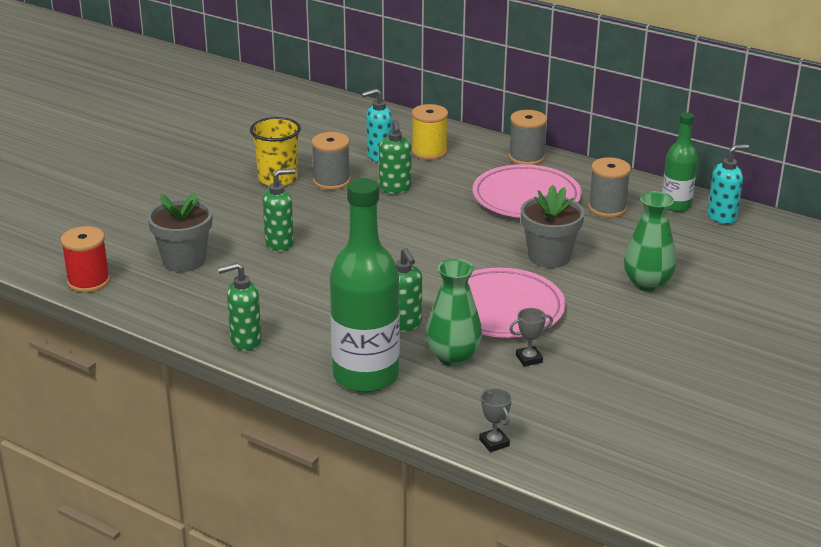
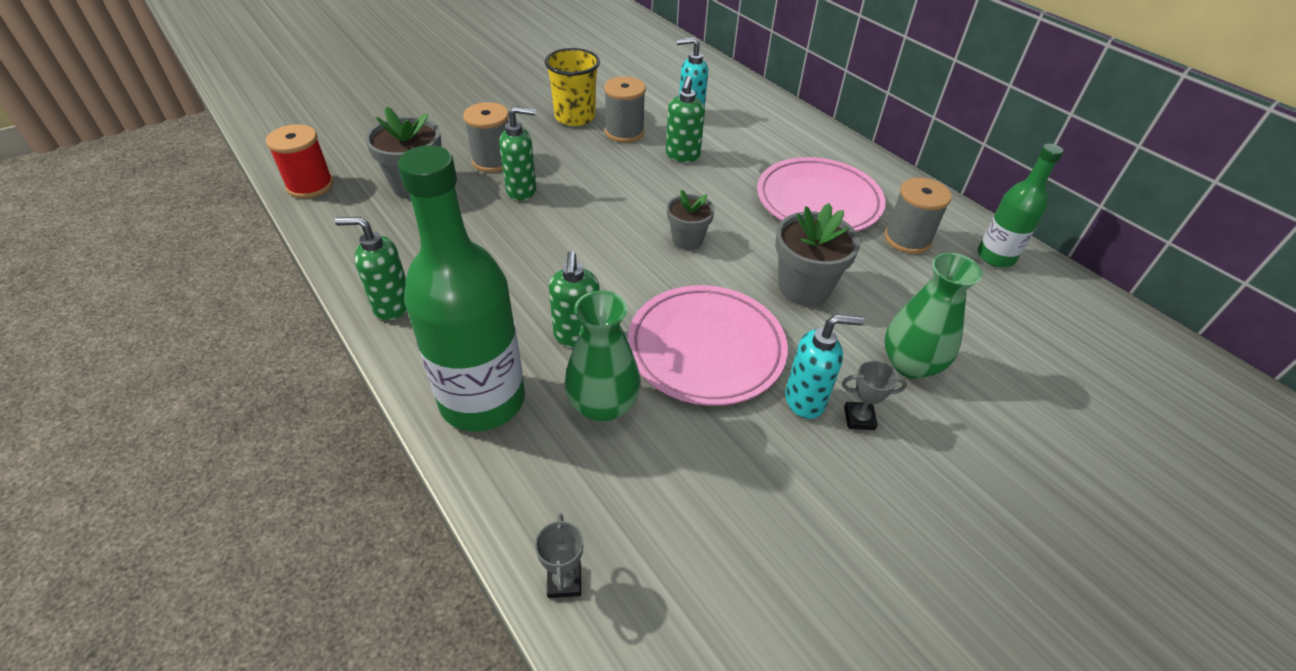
camera: 20 degrees right, 15 degrees up
yellow spool [412,104,448,160] -> none
grey spool [509,110,547,165] -> grey spool moved to [463,102,509,172]
grey trophy [509,308,553,366] -> grey trophy moved to [842,360,907,430]
turquoise soap dispenser [707,144,749,224] -> turquoise soap dispenser moved to [785,315,864,419]
none -> grey flower pot [667,190,715,250]

